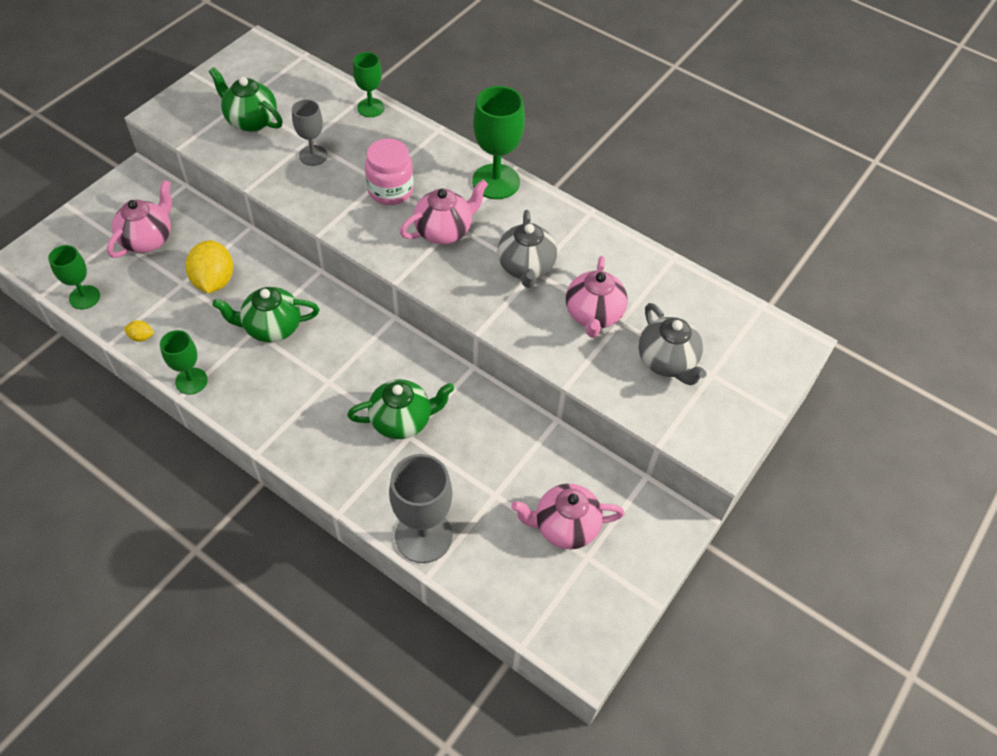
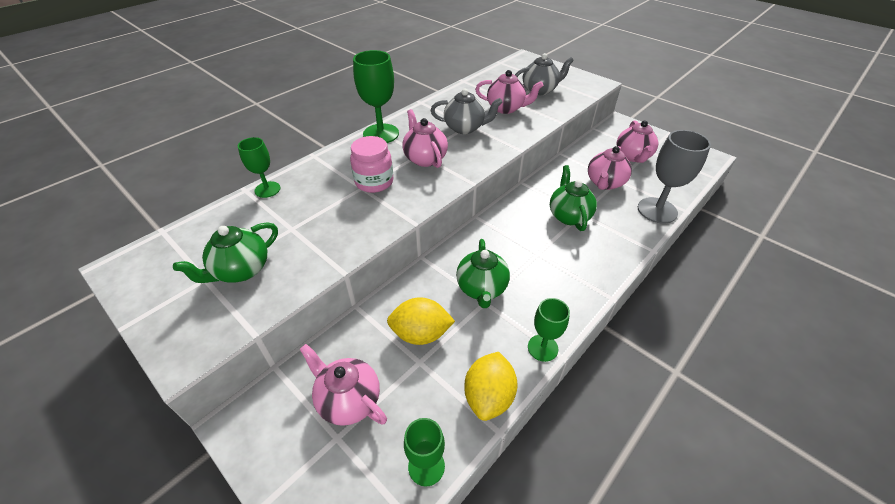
camera: 80 degrees left, 10 degrees down
yellow lemon [124,320,154,342] -> yellow lemon [464,352,518,421], size x2.24
grey goblet [292,99,328,166] -> none
none -> pink teapot [588,146,632,190]

